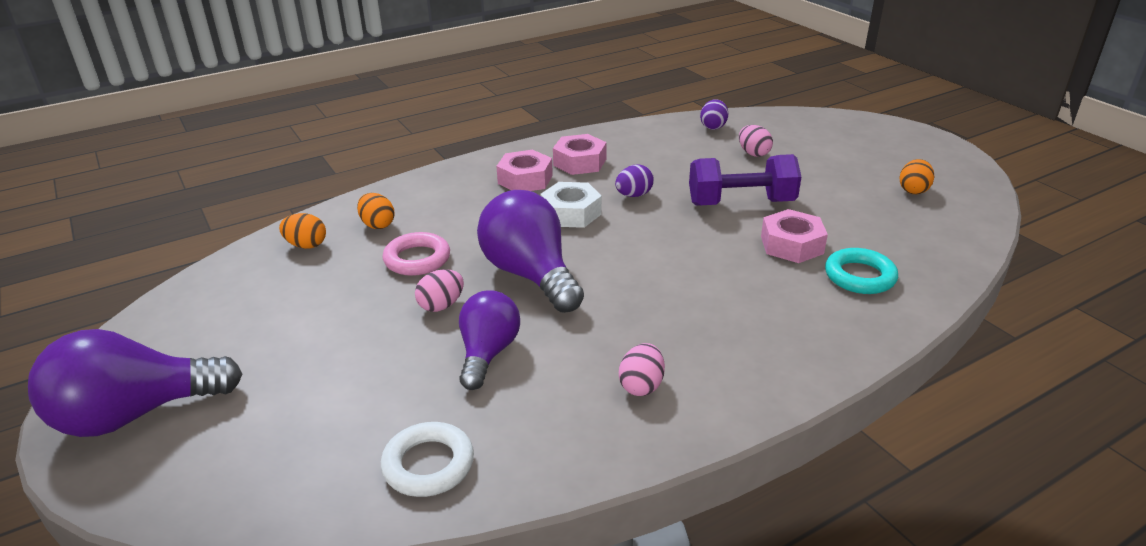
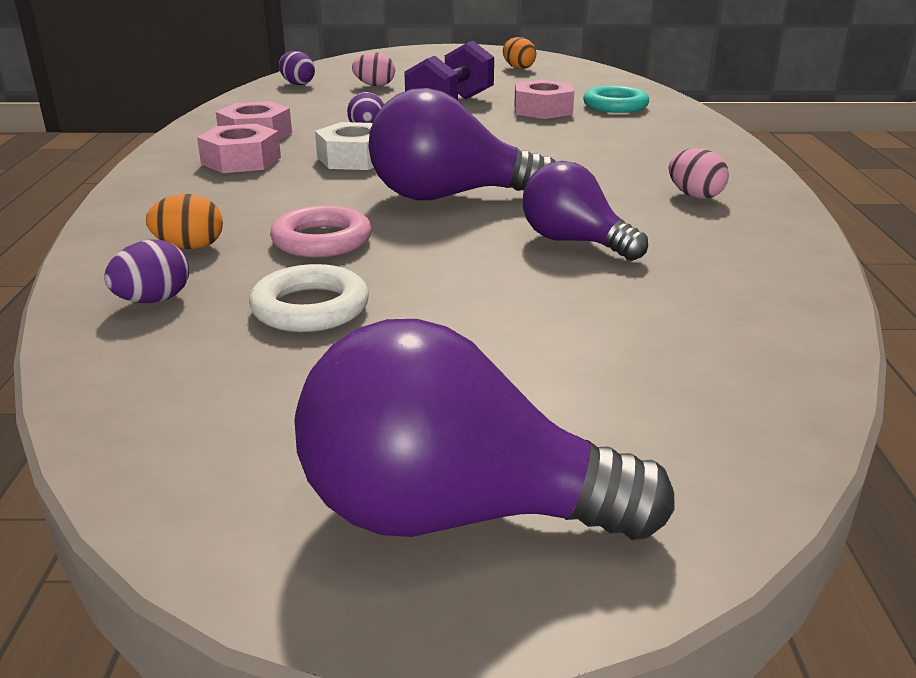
camera: 60 degrees left, 5 degrees down
purple light bulb [28,329,242,437] -> purple light bulb turned 90 degrees clockwise [294,319,675,540]
orange egg [279,213,326,249] -> purple egg [104,239,189,303]
white ring [381,422,474,497] -> white ring moved to [249,264,369,332]
pink egg [415,269,464,312] -> none

